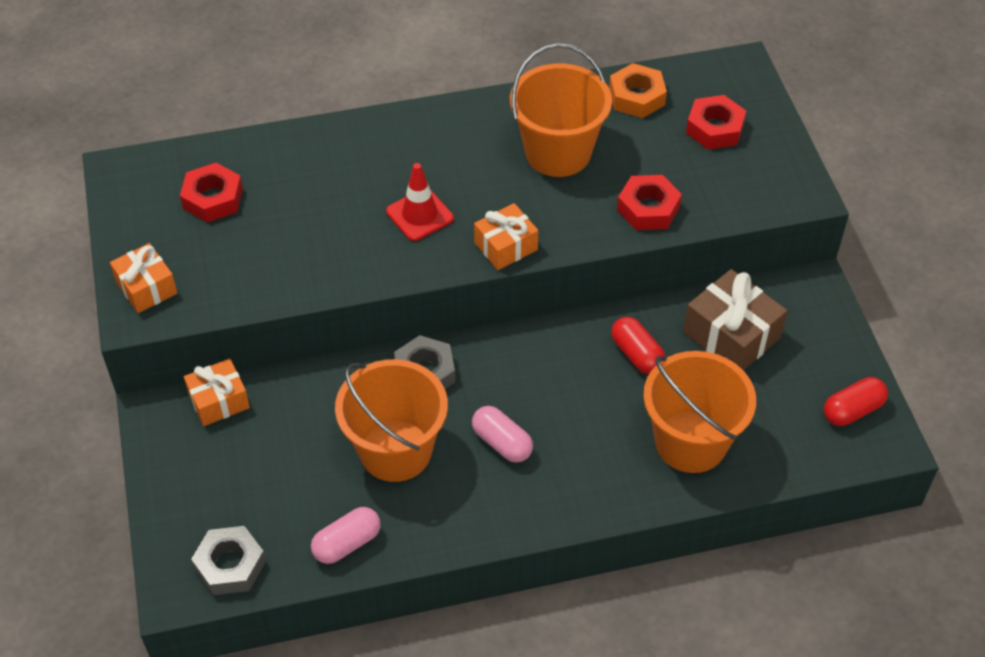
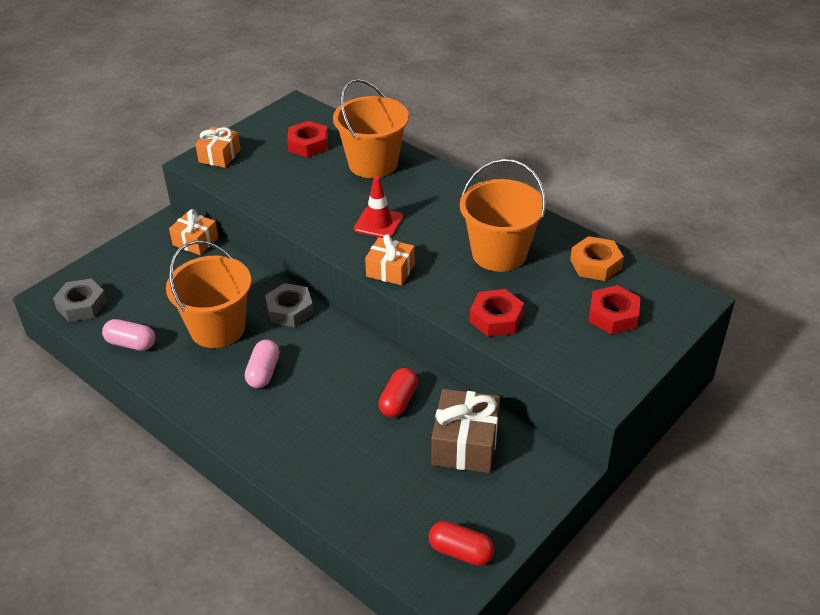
camera: 55 degrees right, 10 degrees down
orange bucket [643,351,756,473] -> orange bucket moved to [333,79,409,178]

